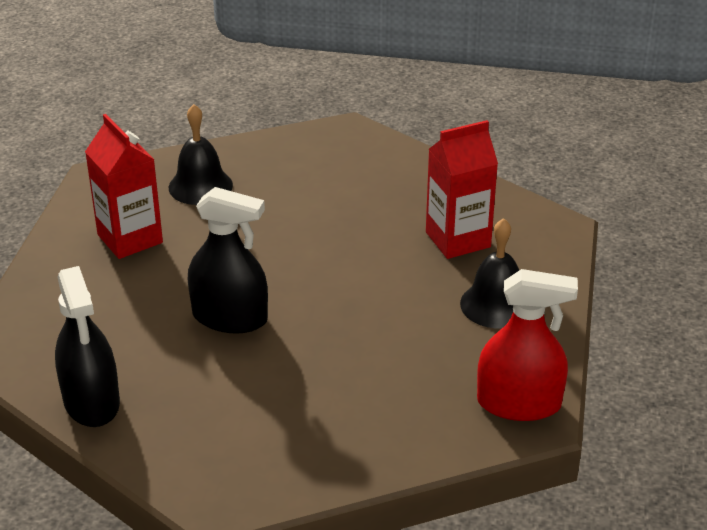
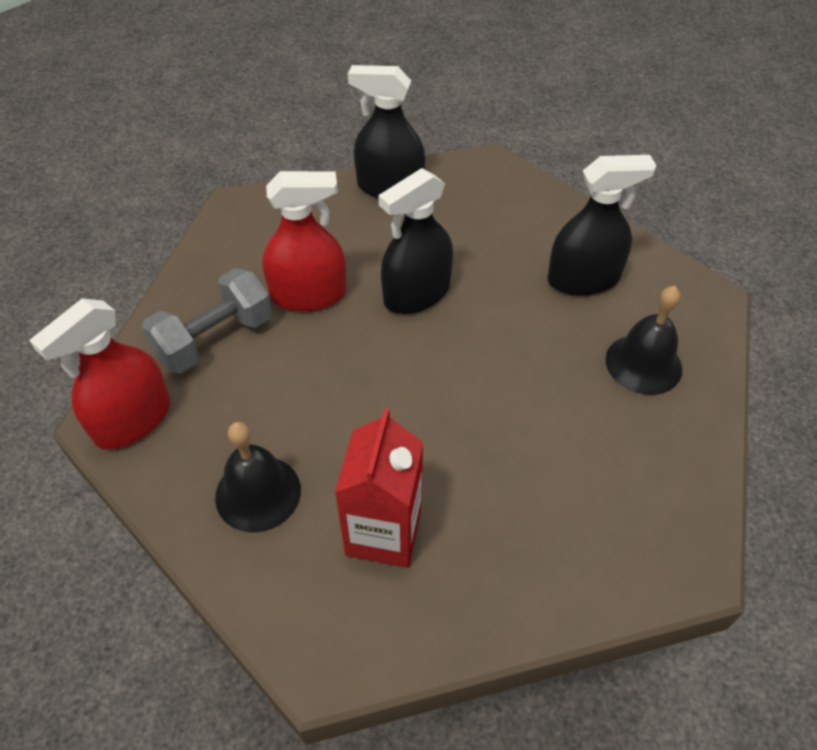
camera: 125 degrees right, 15 degrees up
red carton [85,114,163,259] -> black spray bottle [547,155,657,296]
none -> grey dumbbell [141,268,272,373]
none -> red spray bottle [262,171,346,312]

